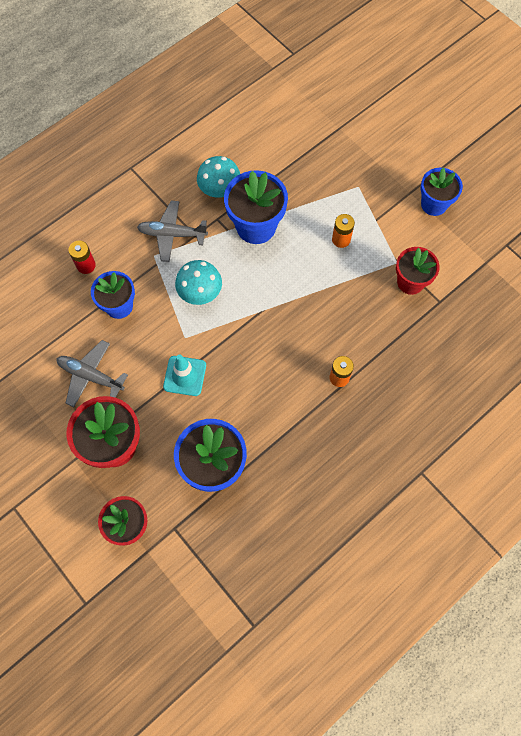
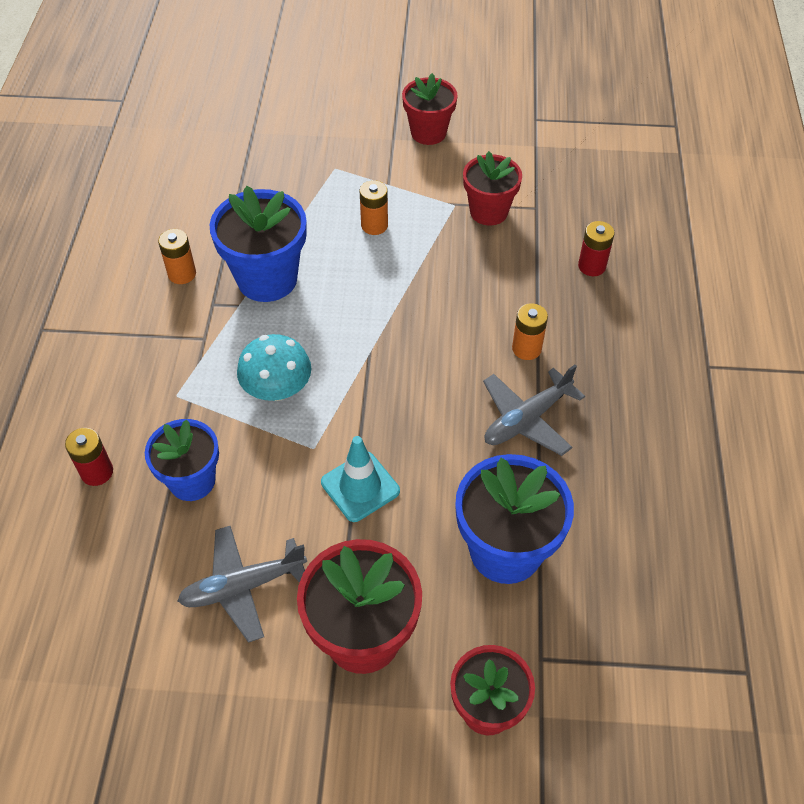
camera: 45 degrees left, 15 degrees down
grey plane [137,201,208,262] -> grey plane moved to [483,365,585,456]
turquoise mushroom [197,156,240,198] -> orange battery [158,229,196,284]
blue flower pot [421,168,463,216] -> red flower pot [402,73,458,145]
none -> red battery [578,221,615,276]

